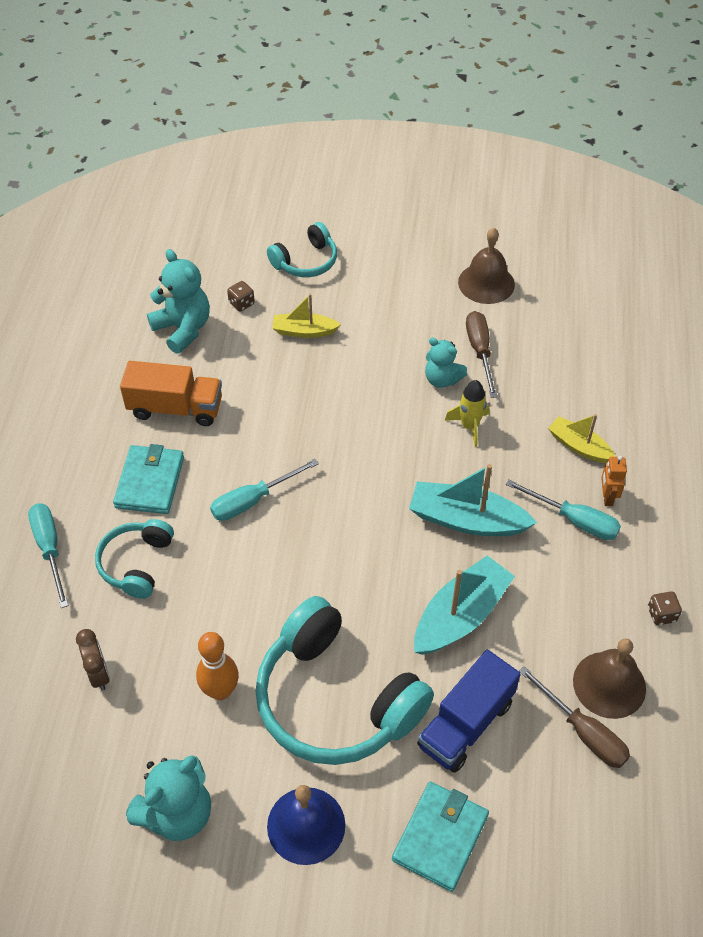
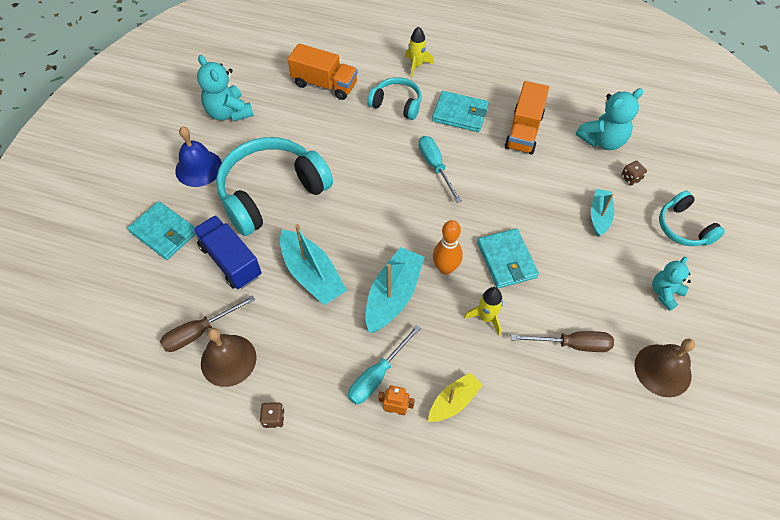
camera: 100 degrees right, 5 degrees up
turquoise screwdriver [28,503,69,608] -> yellow rocket [405,26,434,78]
brown clock [76,629,110,691] -> orange truck [288,43,358,100]
orange bowling pin [196,632,239,700] -> orange bowling pin moved to [433,220,463,275]
yellow boat [272,294,341,338] -> turquoise boat [591,189,614,237]
turquoise teddy bear [425,337,467,388] -> turquoise teddy bear moved to [652,257,691,311]
none -> turquoise wallet [477,228,539,288]

